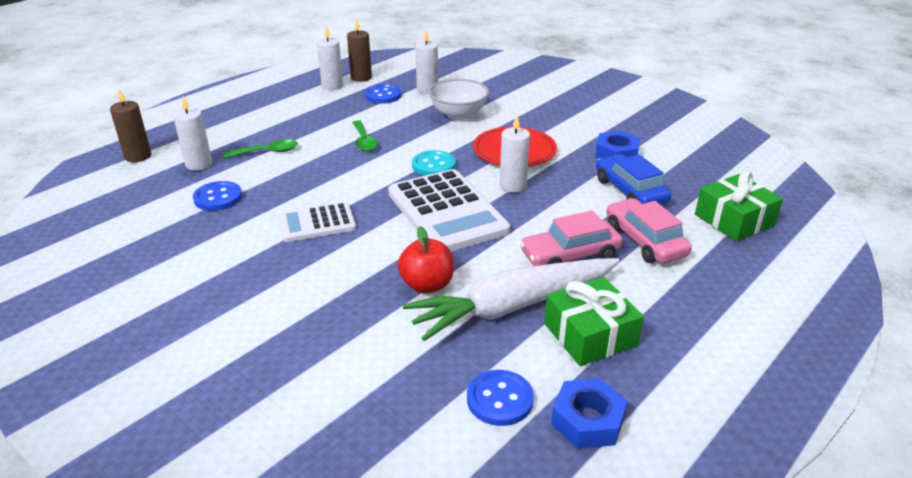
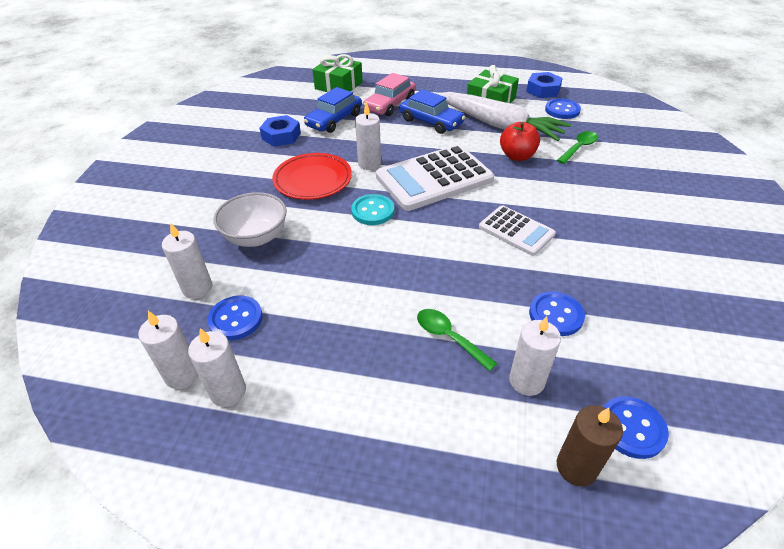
camera: 120 degrees left, 10 degrees up
brown candle [347,19,372,82] -> white candle [138,311,199,389]
green spoon [352,120,378,151] -> green spoon moved to [557,131,598,164]
white calculator [388,169,510,252] -> white calculator turned 150 degrees counterclockwise [376,145,494,211]
pink car [520,211,623,266] -> blue car [400,89,465,134]
none -> blue button [604,396,669,459]

